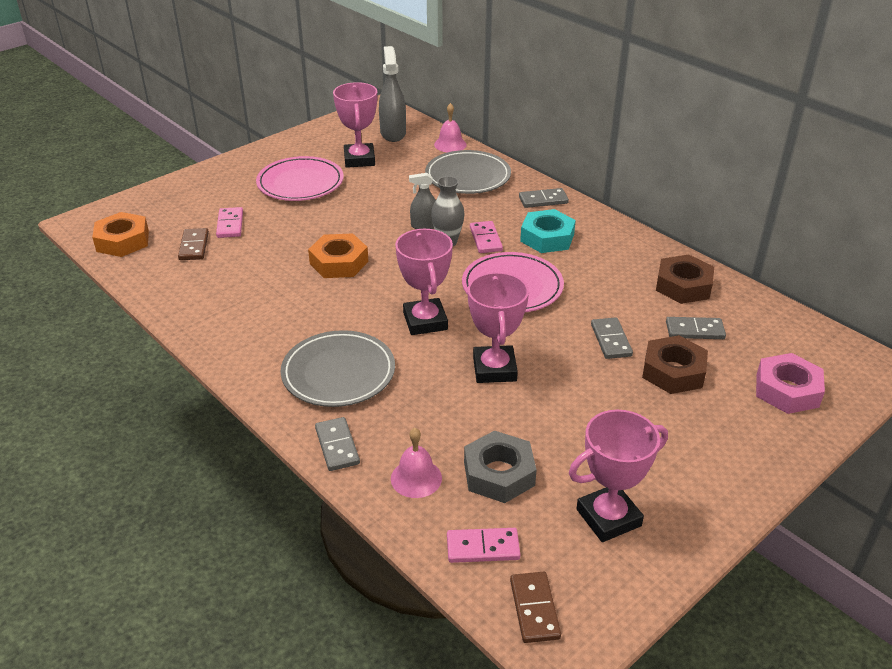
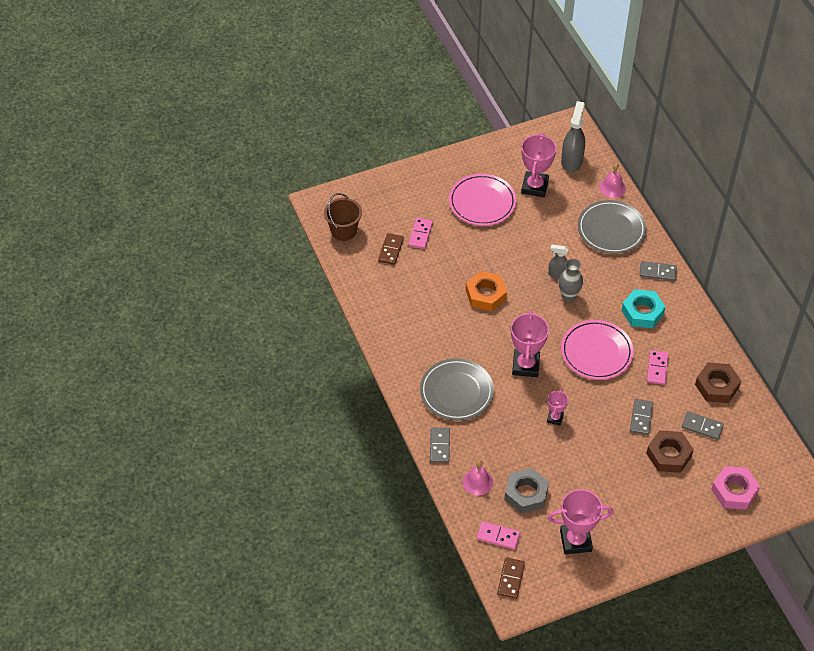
camera: 20 degrees right, 15 degrees up
orange nut [92,212,149,257] -> brown bucket [324,193,362,241]
pink trophy [468,272,529,383] -> pink trophy [547,389,568,426], size x0.54
pink domino [470,221,503,253] -> pink domino moved to [647,350,669,385]

